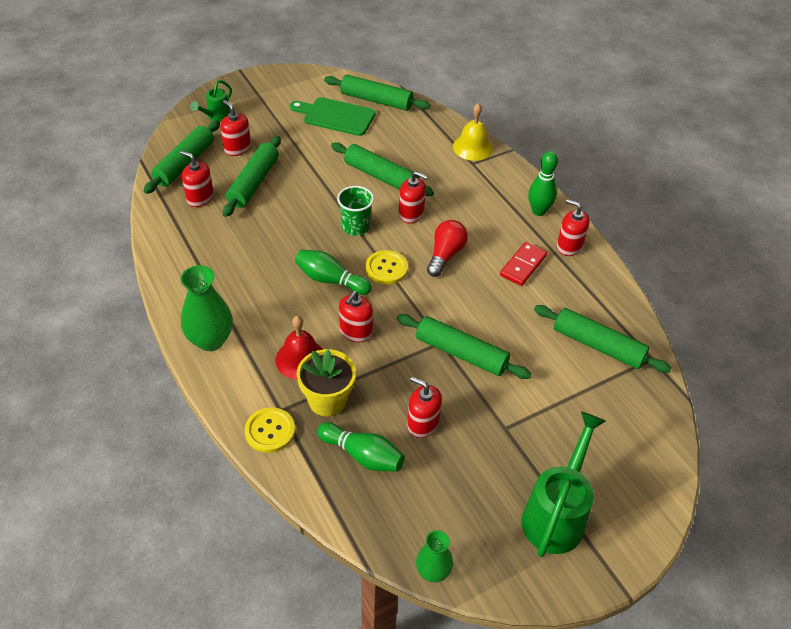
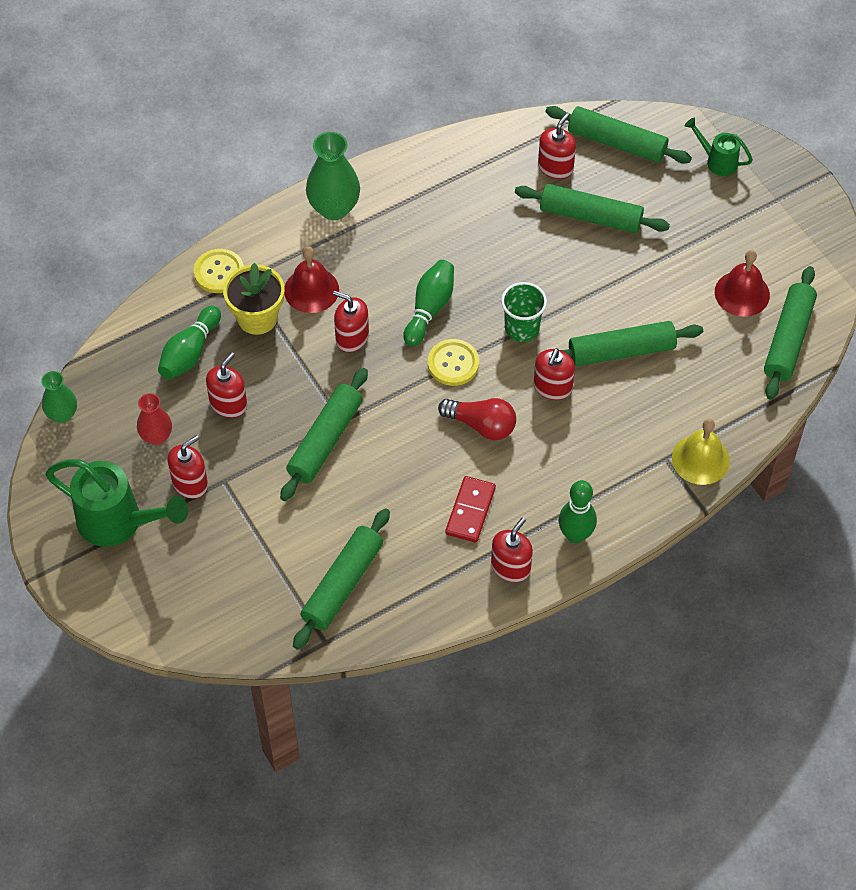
camera: 90 degrees right, 10 degrees up
red soap dispenser [220,100,251,156] -> red soap dispenser moved to [168,435,208,499]
green cutting board [290,97,376,136] -> red bell [715,250,770,317]
green rolling pin [331,142,434,196] -> green rolling pin turned 45 degrees clockwise [561,321,703,367]
red domino [500,242,547,286] -> red domino turned 75 degrees clockwise [445,476,496,543]
none -> red vase [137,393,172,445]

